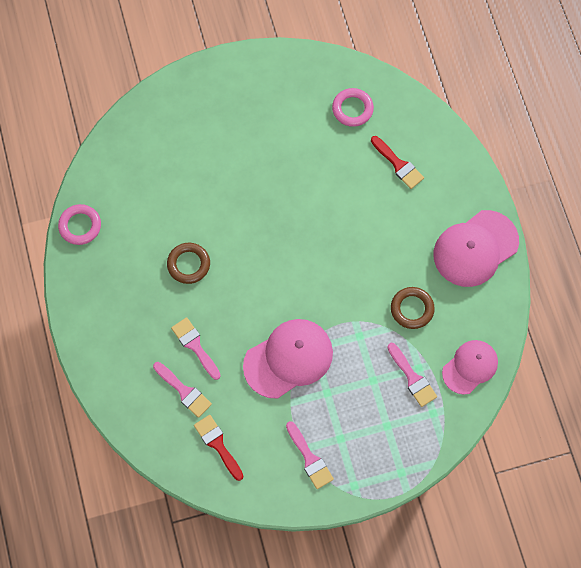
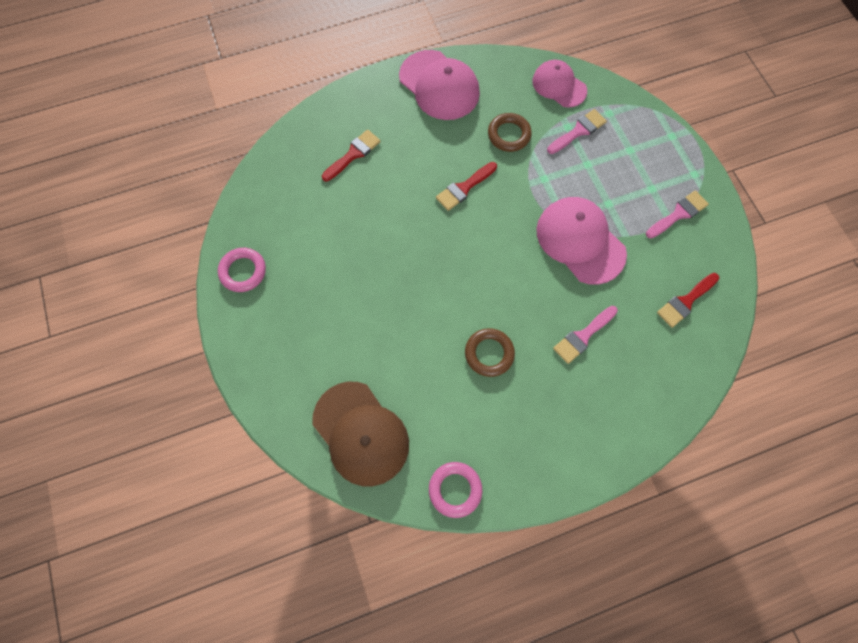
camera: 95 degrees left, 0 degrees up
pink brush [153,362,212,418] -> none
pink ring [332,88,374,127] -> pink ring moved to [218,248,266,292]
none -> brown cap [312,382,409,486]
none -> red brush [436,162,497,211]

